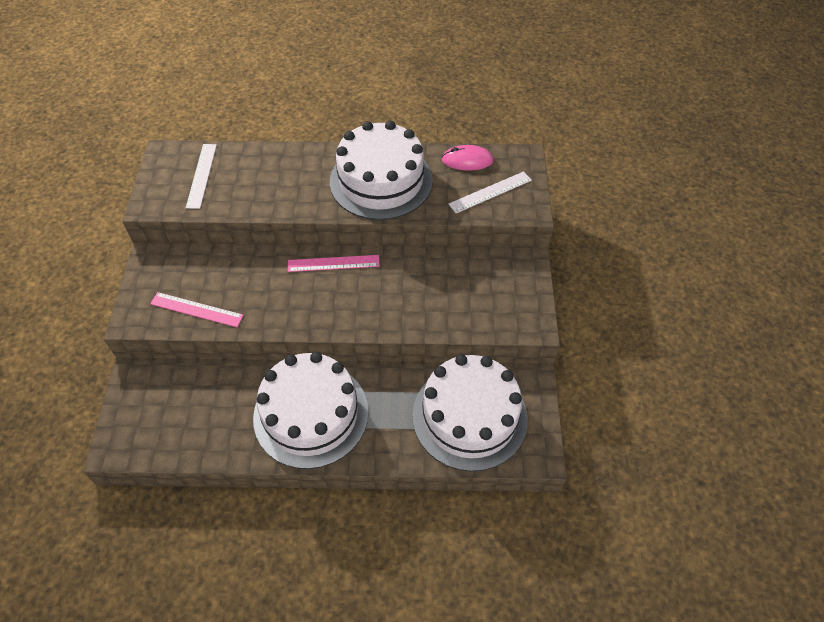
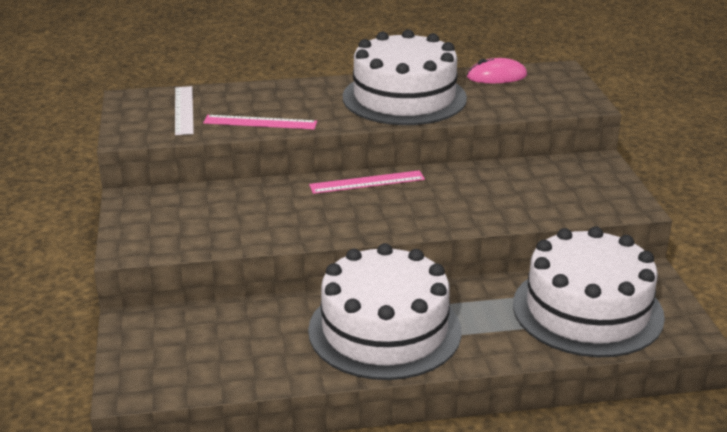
camera: 10 degrees left, 25 degrees down
pink ruler [150,292,244,327] -> pink ruler moved to [203,115,317,130]
white ruler [449,171,532,213] -> none

